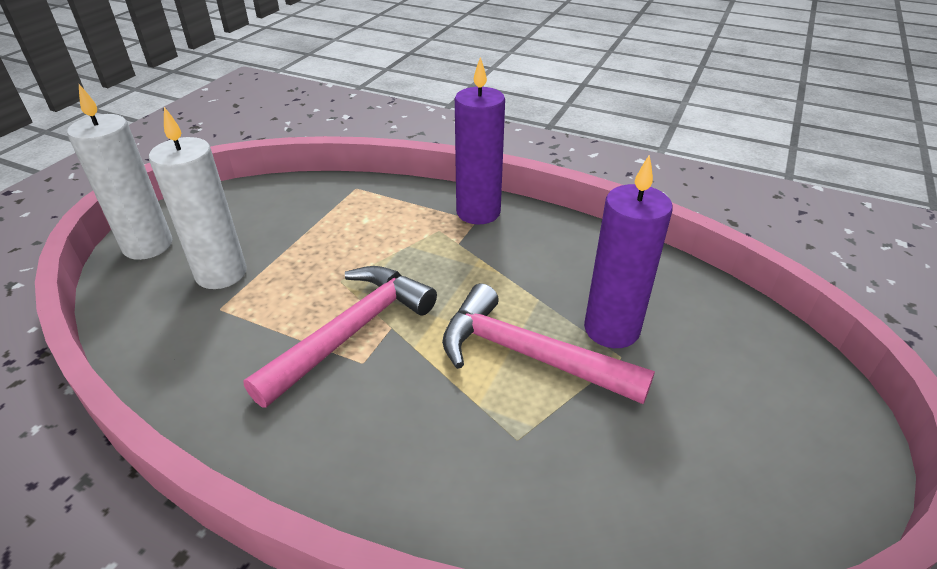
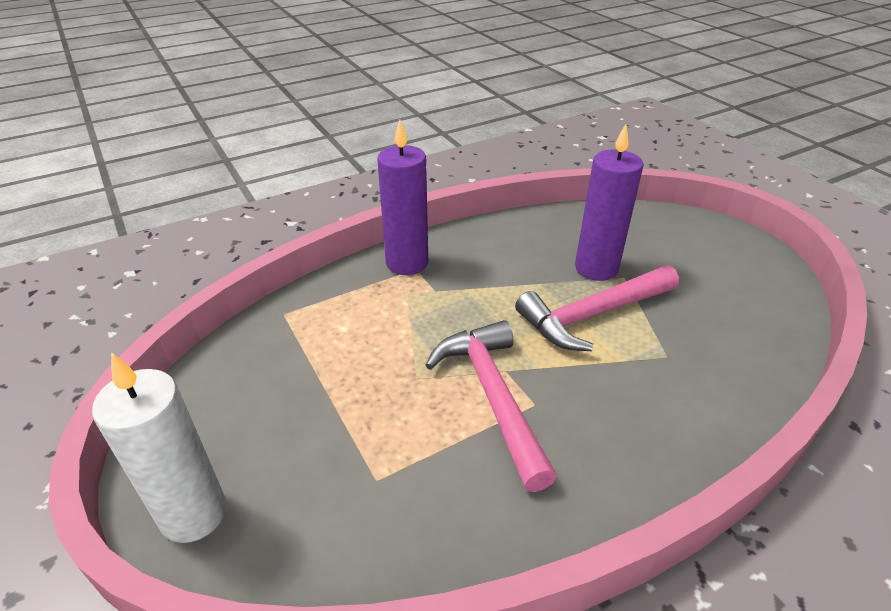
camera: 55 degrees left, 0 degrees up
white candle [149,107,247,289] -> none

